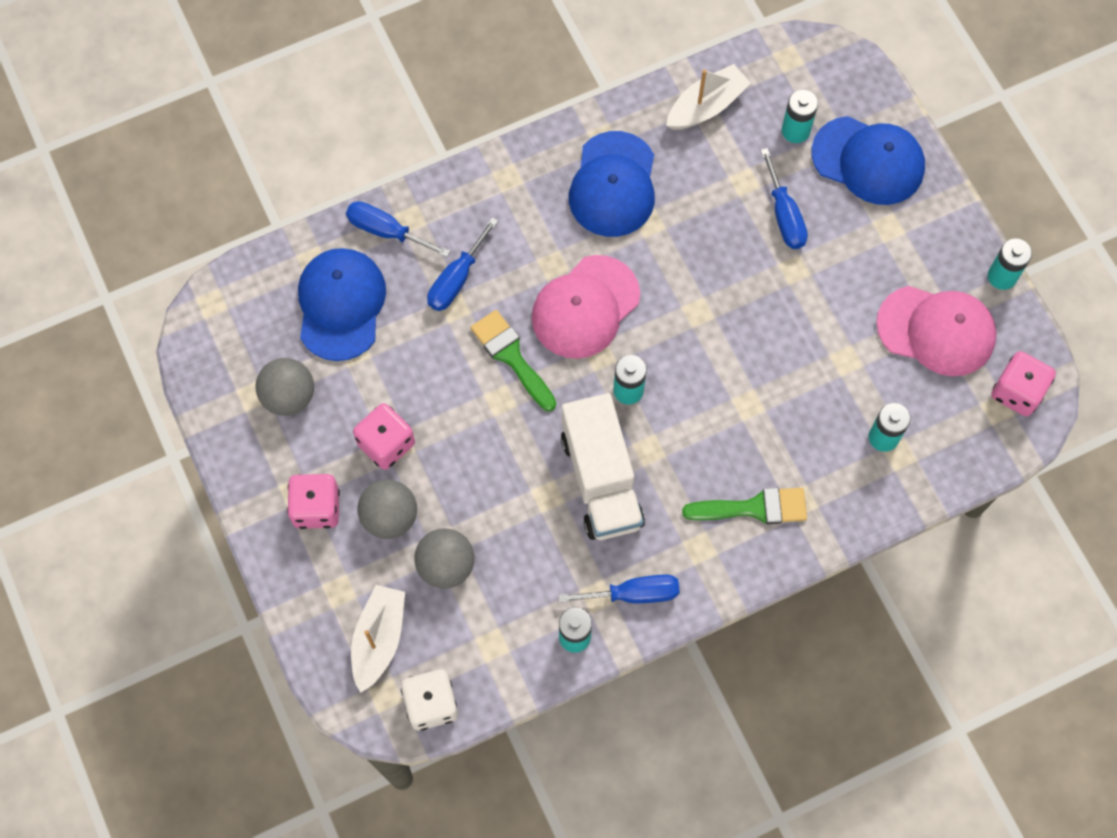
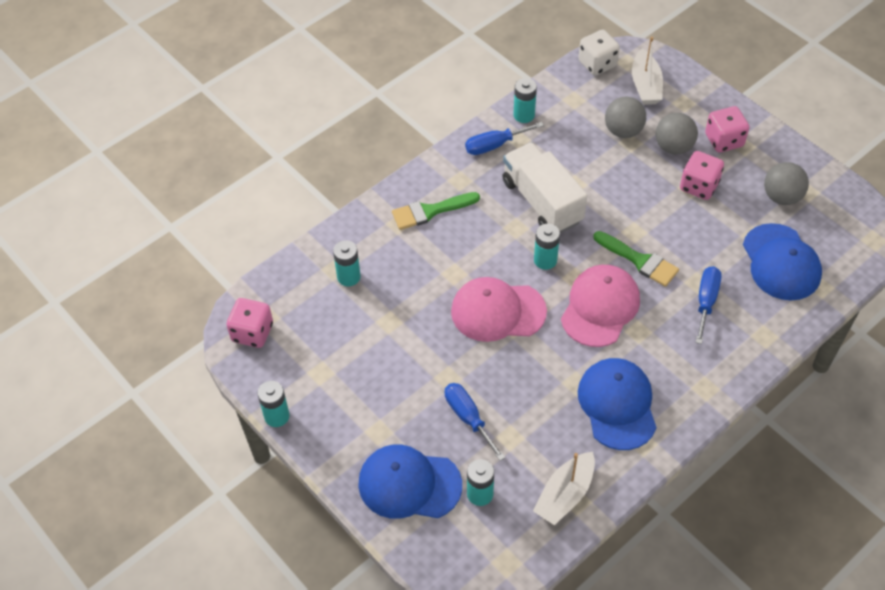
camera: 165 degrees right, 15 degrees down
blue screwdriver [346,201,450,257] -> none
pink cap [876,286,997,376] -> pink cap moved to [451,277,547,342]

